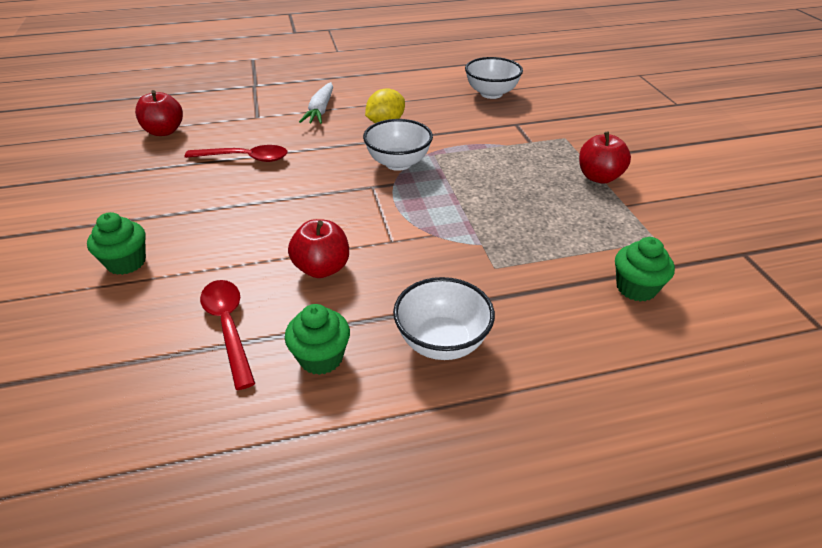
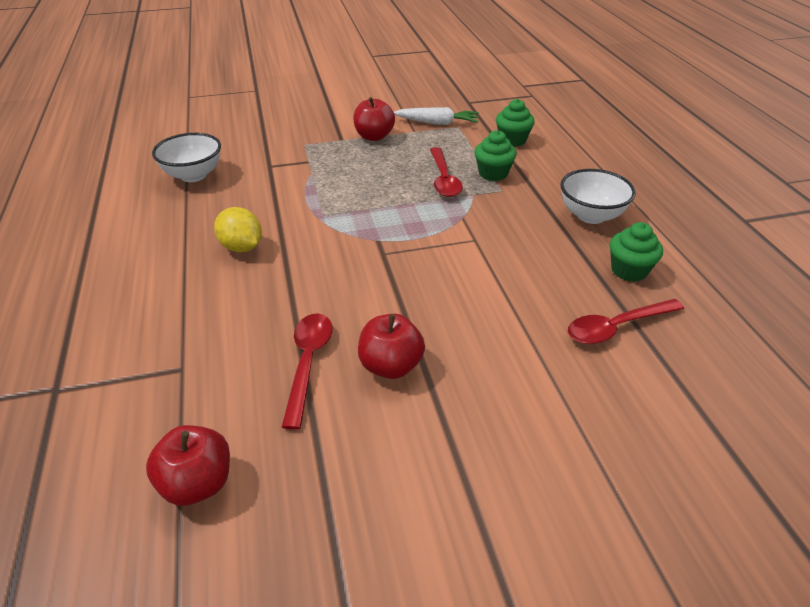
camera: 90 degrees left, 0 degrees up
green cupcake [87,212,146,275] -> green cupcake moved to [475,130,517,181]
red apple [288,219,349,278] -> red apple moved to [358,314,425,379]
white carrot [299,82,333,124] -> white carrot moved to [394,107,479,125]
white bowl [363,119,433,171] -> none
none -> red spoon [430,147,463,197]

